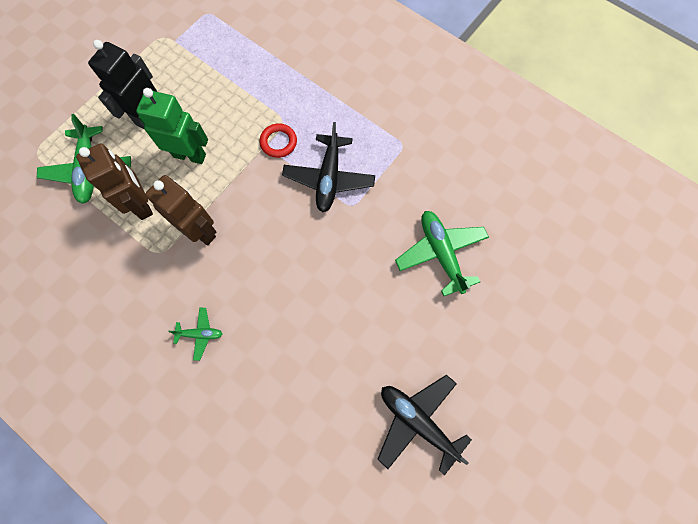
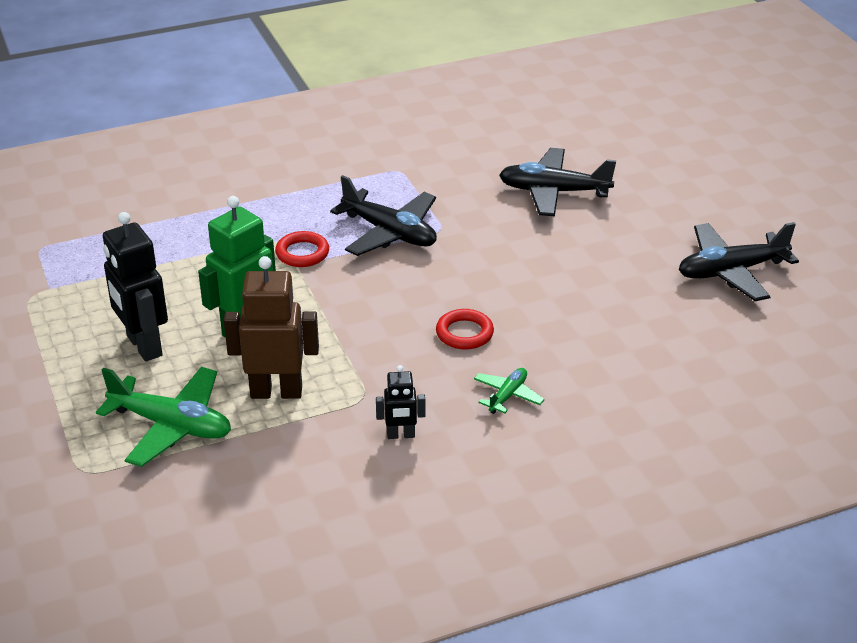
camera: 60 degrees left, 35 degrees down
brown robot [145,175,216,246] -> none
green plane [395,211,489,296] -> black plane [499,148,616,216]
none -> black robot [376,365,425,439]
none -> red ring [436,309,494,350]

